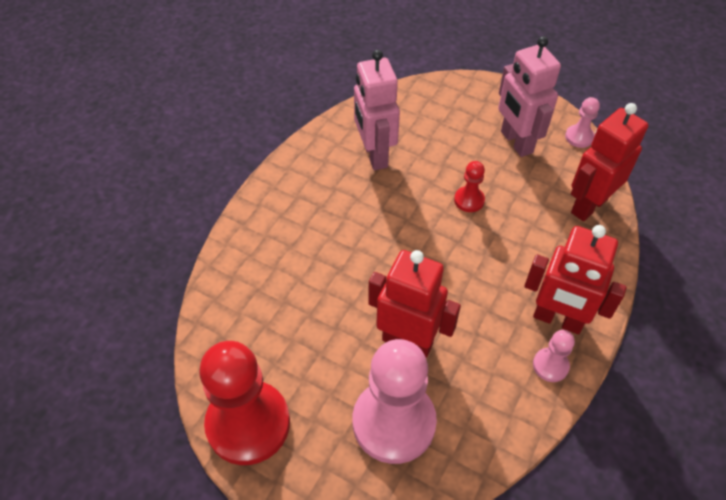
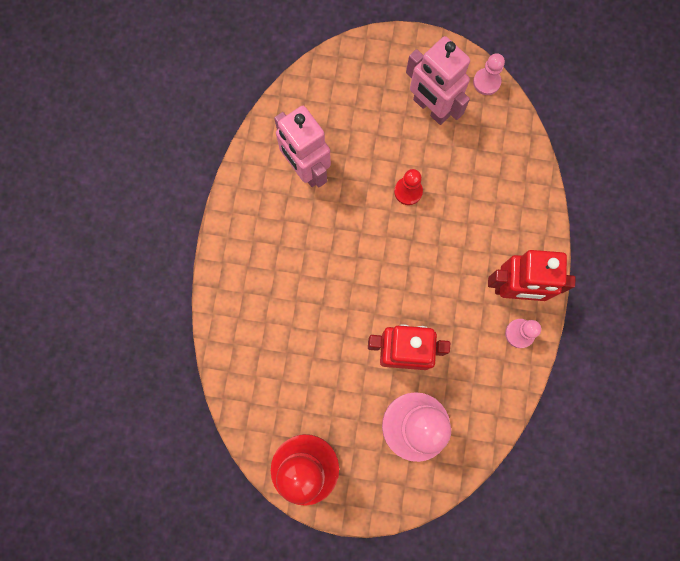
camera: 20 degrees left, 25 degrees up
red robot [571,103,648,221] -> none

